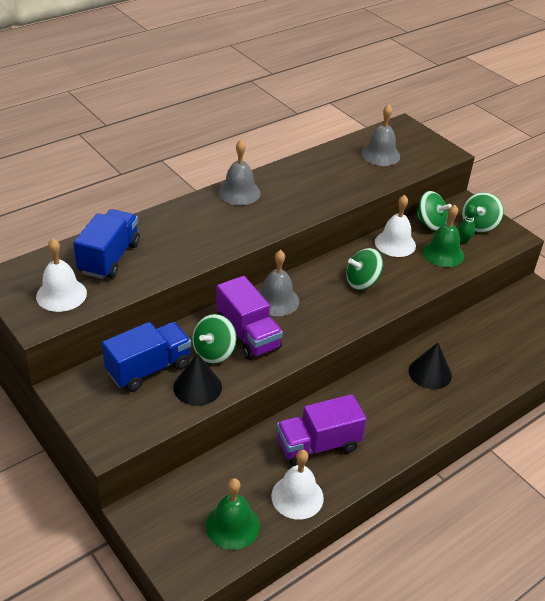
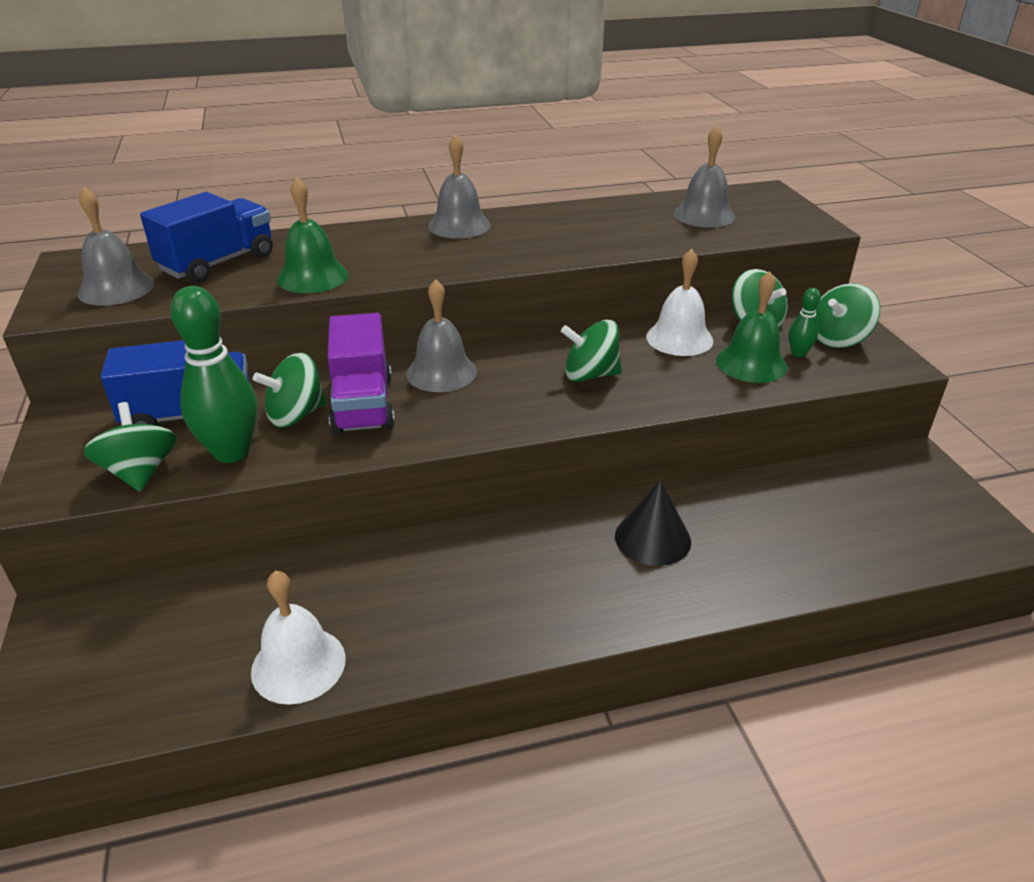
camera: 25 degrees right, 5 degrees down
white bell [36,238,87,312] -> grey bell [77,187,154,306]
black cone [173,353,222,406] -> green bowling pin [171,286,257,463]
green bell [206,478,260,550] -> green bell moved to [277,178,348,293]
purple truck [277,394,366,466] -> none
none -> green spinning top [83,402,177,492]

